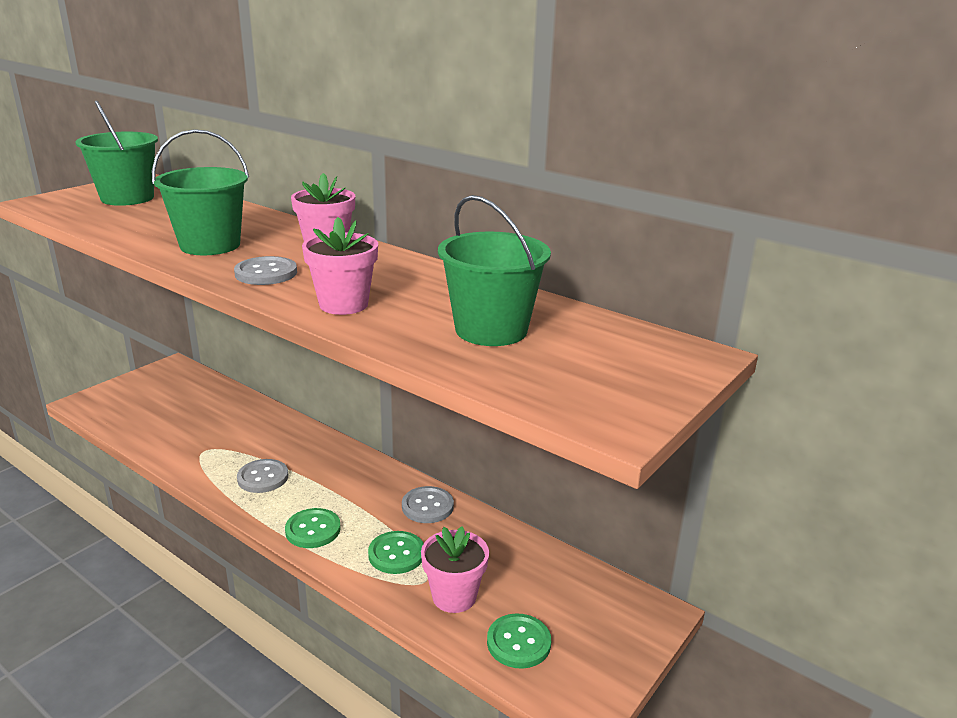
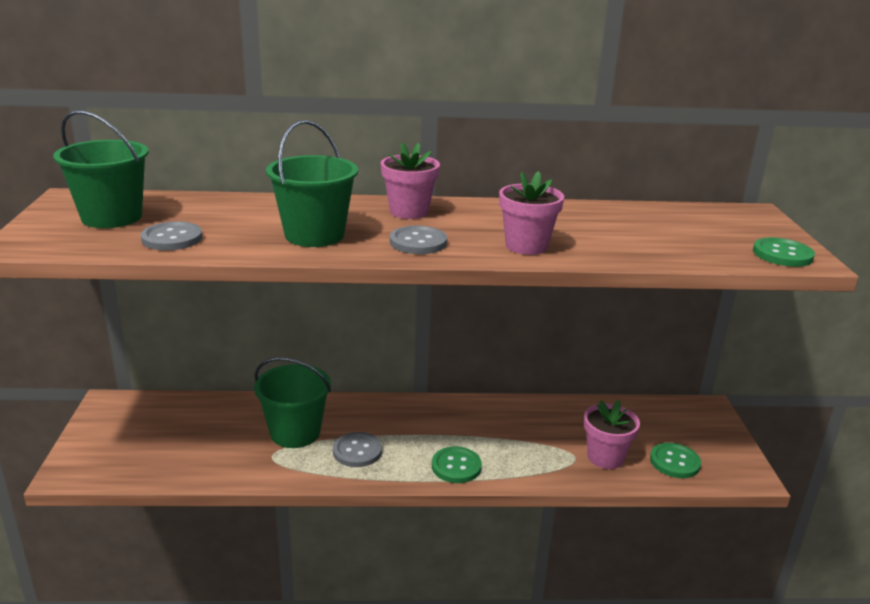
camera: 40 degrees left, 0 degrees up
green button [368,531,424,574] -> green button moved to [753,237,815,267]
grey button [402,486,454,523] -> grey button moved to [141,221,202,250]
green bucket [438,195,551,346] -> green bucket moved to [254,357,331,448]

